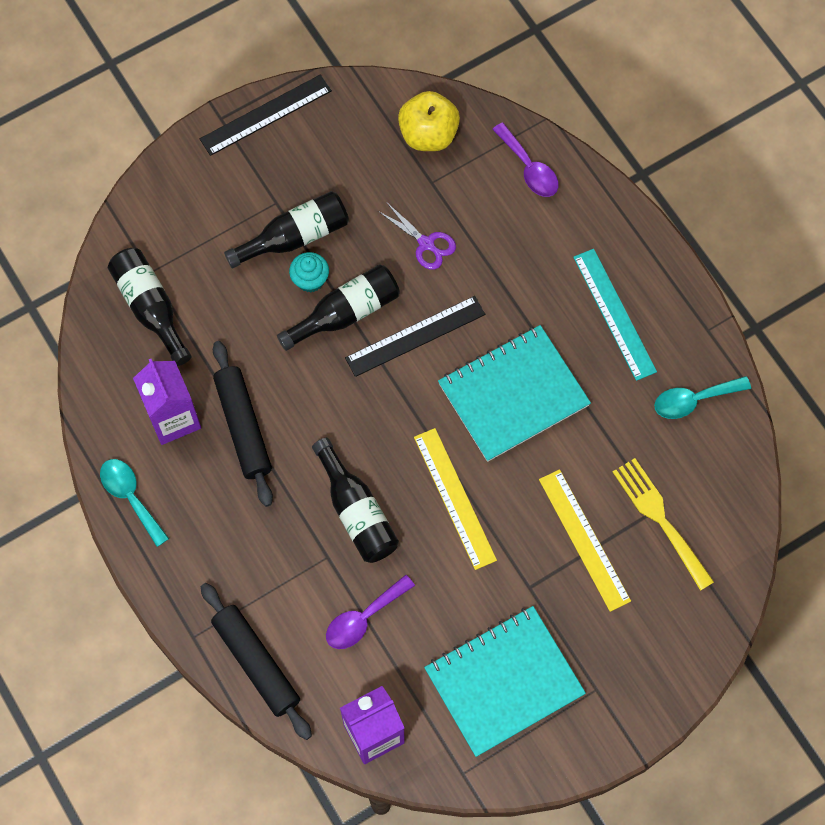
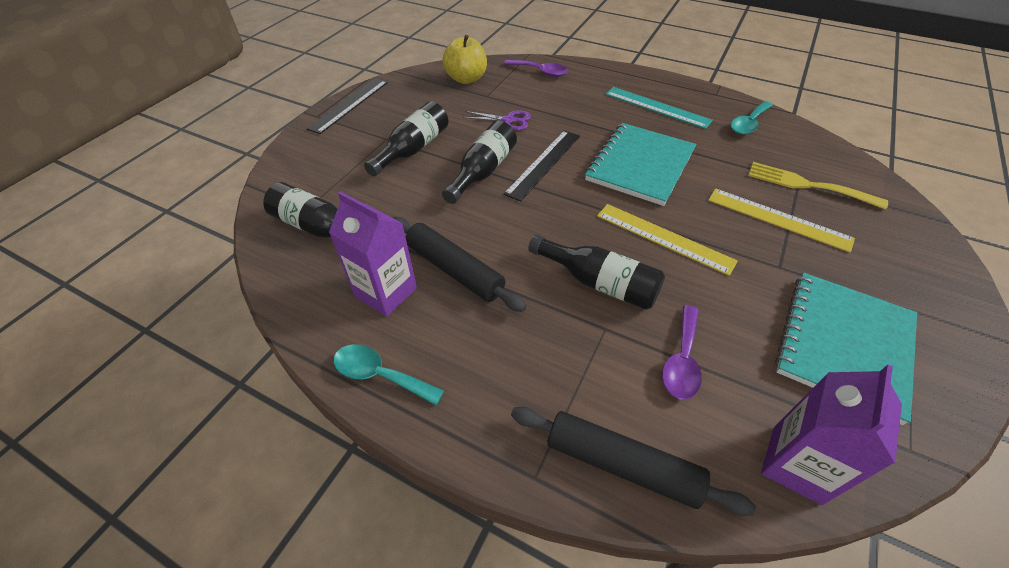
camera: 30 degrees left, 20 degrees down
turquoise cupcake [289,252,329,293] -> none

